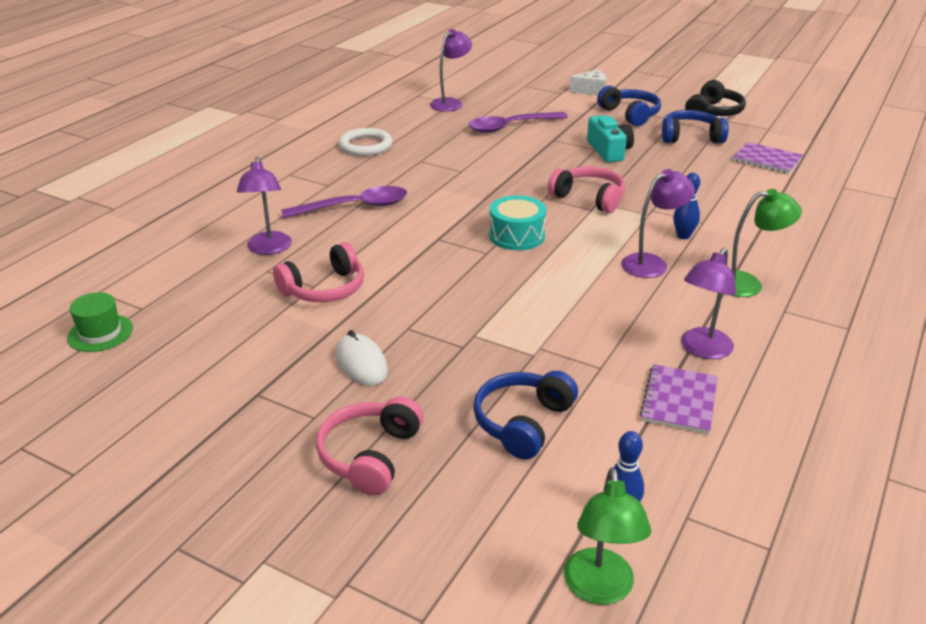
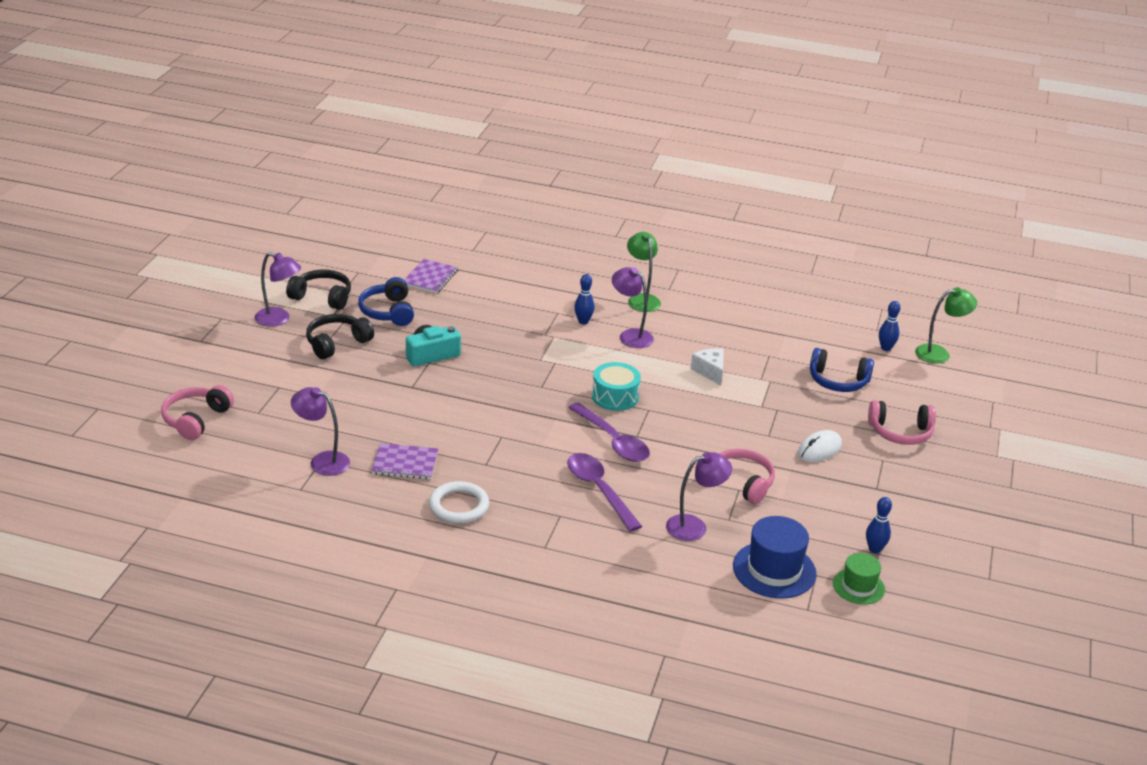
camera: 105 degrees left, 0 degrees up
purple spoon [469,112,568,133] -> purple spoon moved to [568,402,650,462]
pink headphones [548,166,625,213] -> pink headphones moved to [161,385,234,440]
white cheese [569,69,606,96] -> white cheese moved to [691,348,724,385]
blue headphones [597,86,661,126] -> black headphones [306,314,374,359]
purple notebook [640,364,718,434] -> purple notebook moved to [371,443,438,479]
purple lamp [681,248,736,359] -> purple lamp moved to [254,252,301,327]
none -> blue hat [733,516,817,599]
none -> blue bowling pin [866,497,892,554]

